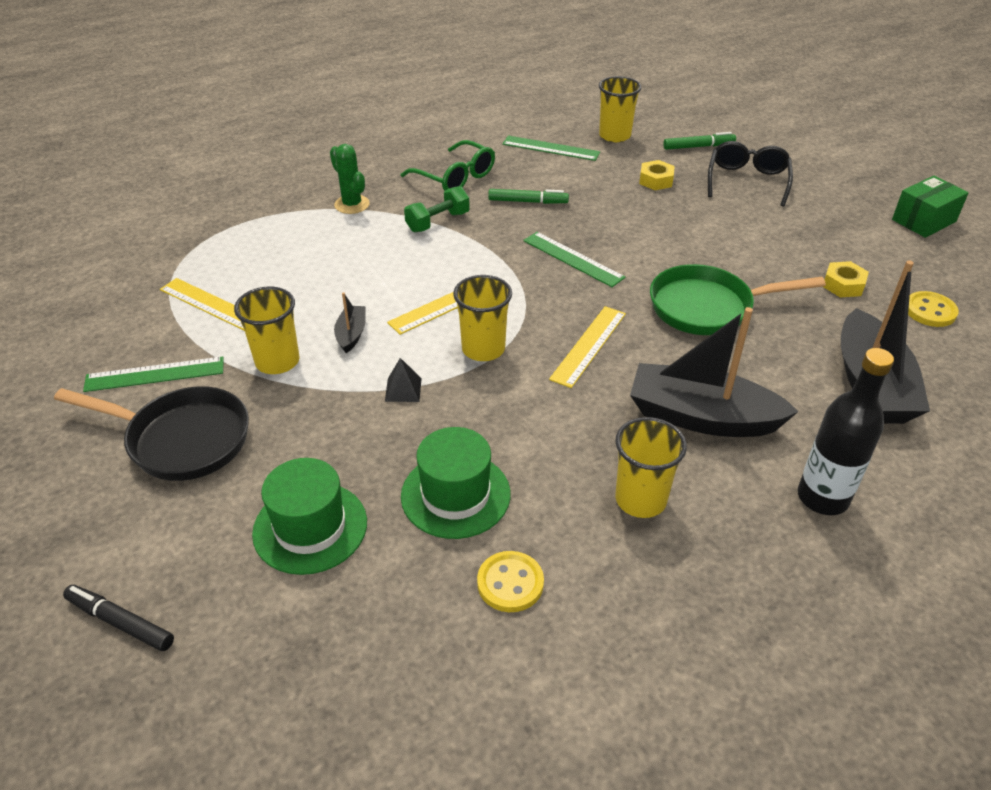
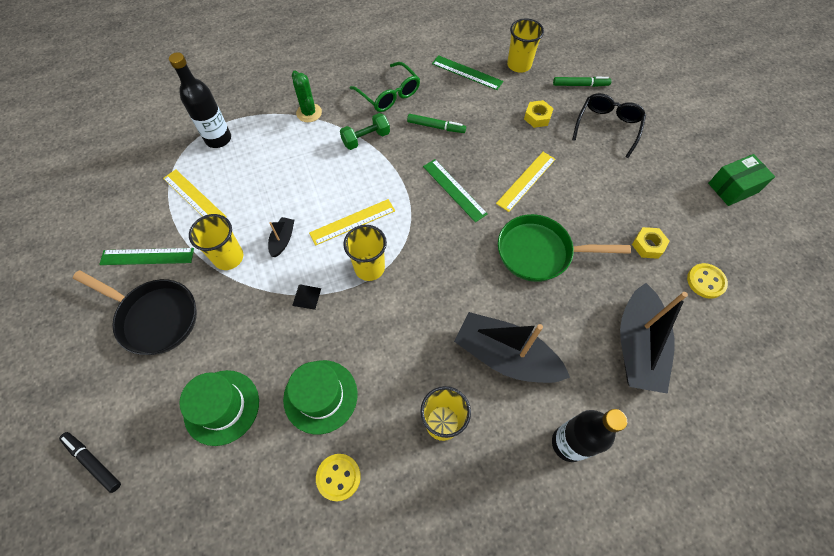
camera: 10 degrees right, 20 degrees up
yellow ruler [549,306,626,388] -> yellow ruler moved to [496,152,555,212]
none -> black bottle [169,52,231,148]

